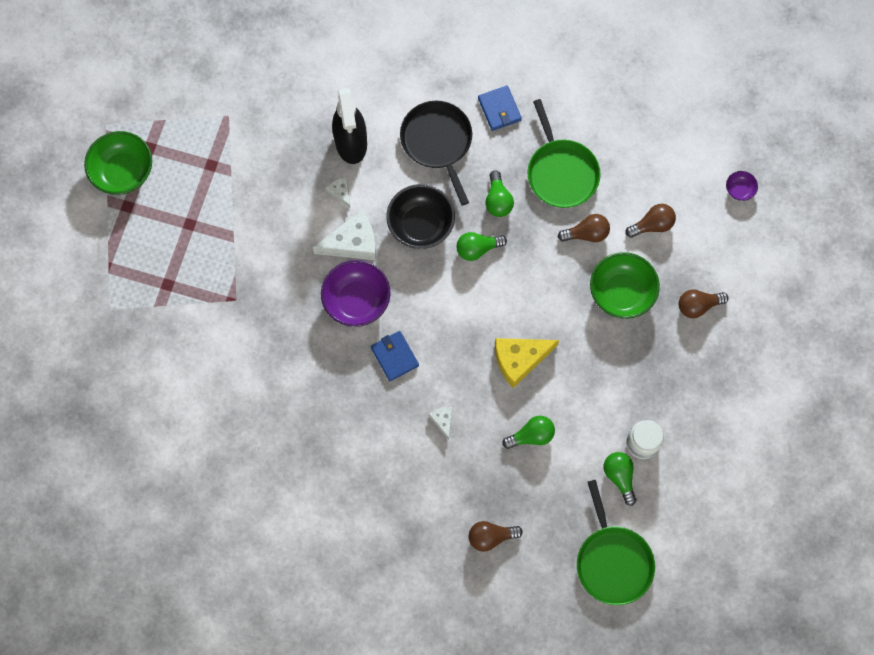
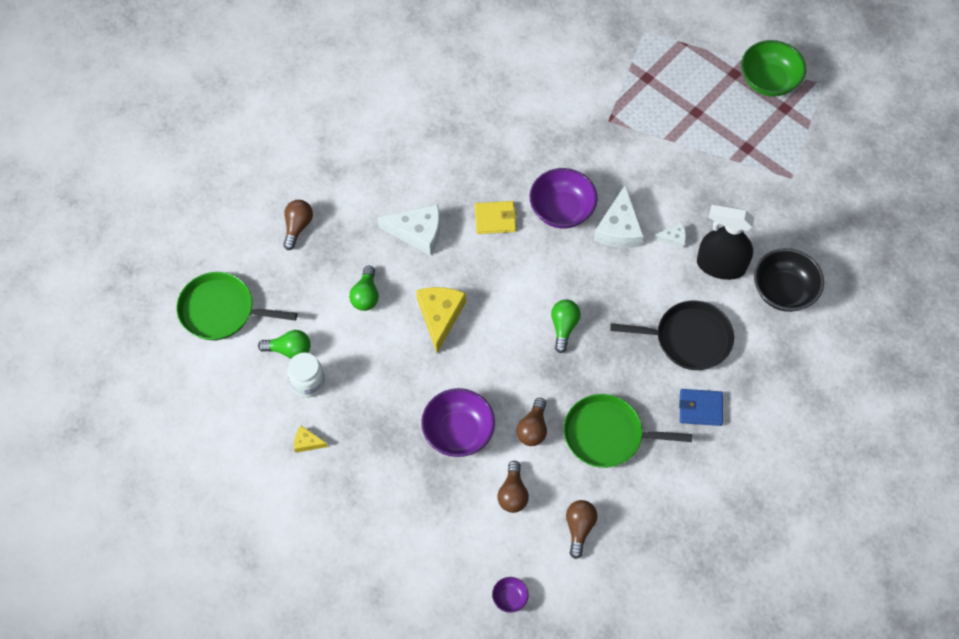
camera: 115 degrees right, 10 degrees down
blue wallet [371,331,419,381] -> yellow wallet [475,201,517,234]
black bowl [386,184,455,249] -> black bowl moved to [754,248,824,312]
white cheese [429,407,453,440] -> white cheese [378,204,440,256], size x2.02
green light bulb [485,171,514,217] -> none
green bowl [590,252,660,319] -> purple bowl [421,388,495,457]
brown light bulb [679,289,729,318] -> brown light bulb moved to [566,500,598,559]
none -> yellow cheese [294,426,328,453]

